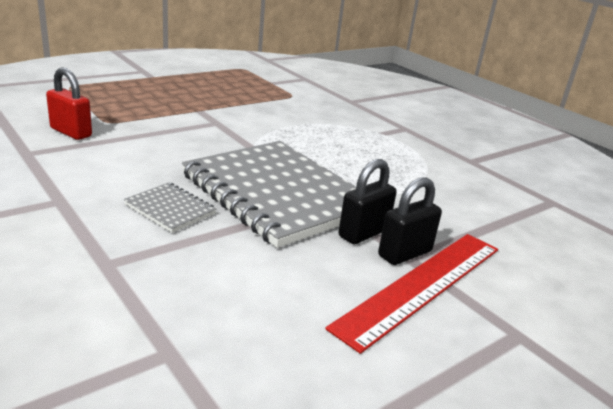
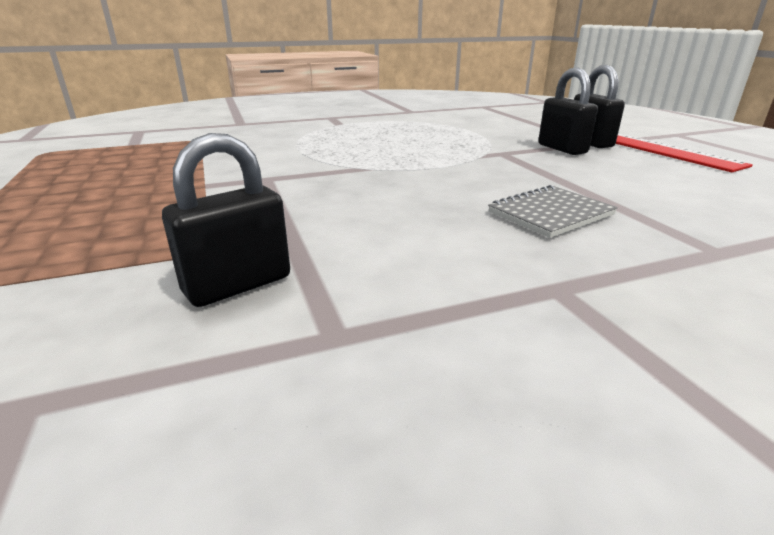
camera: 70 degrees left, 0 degrees up
red padlock [46,68,92,140] -> black padlock [162,133,290,307]
grey notebook [182,141,356,248] -> none

